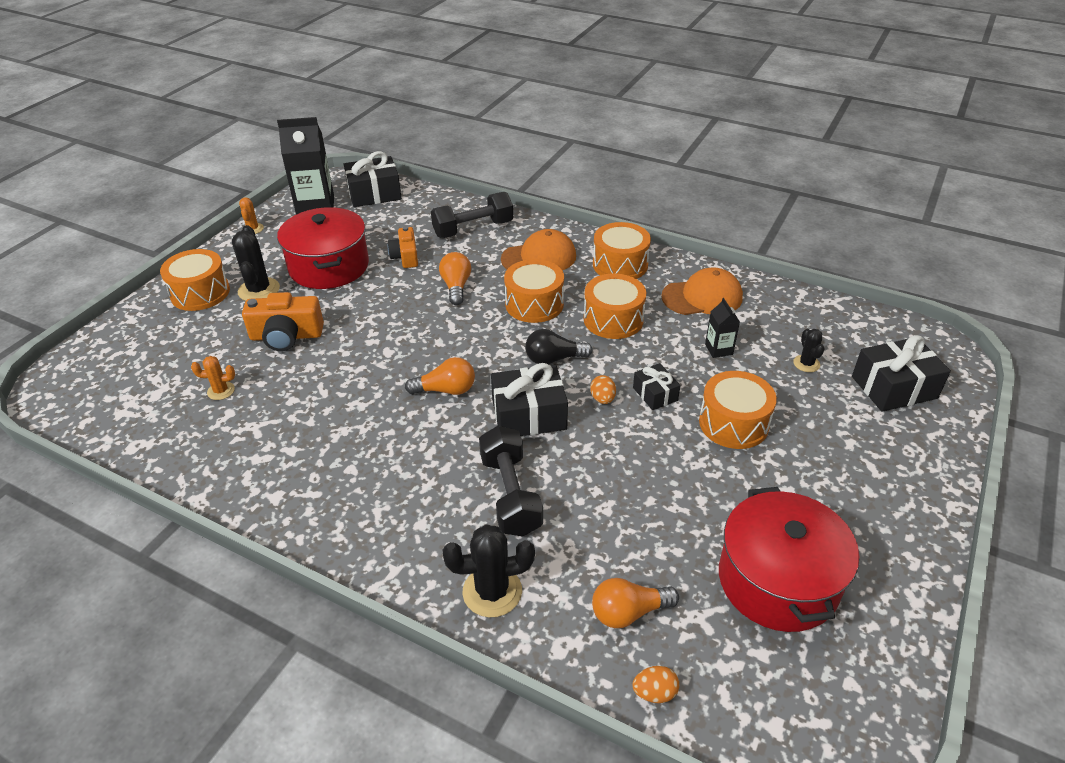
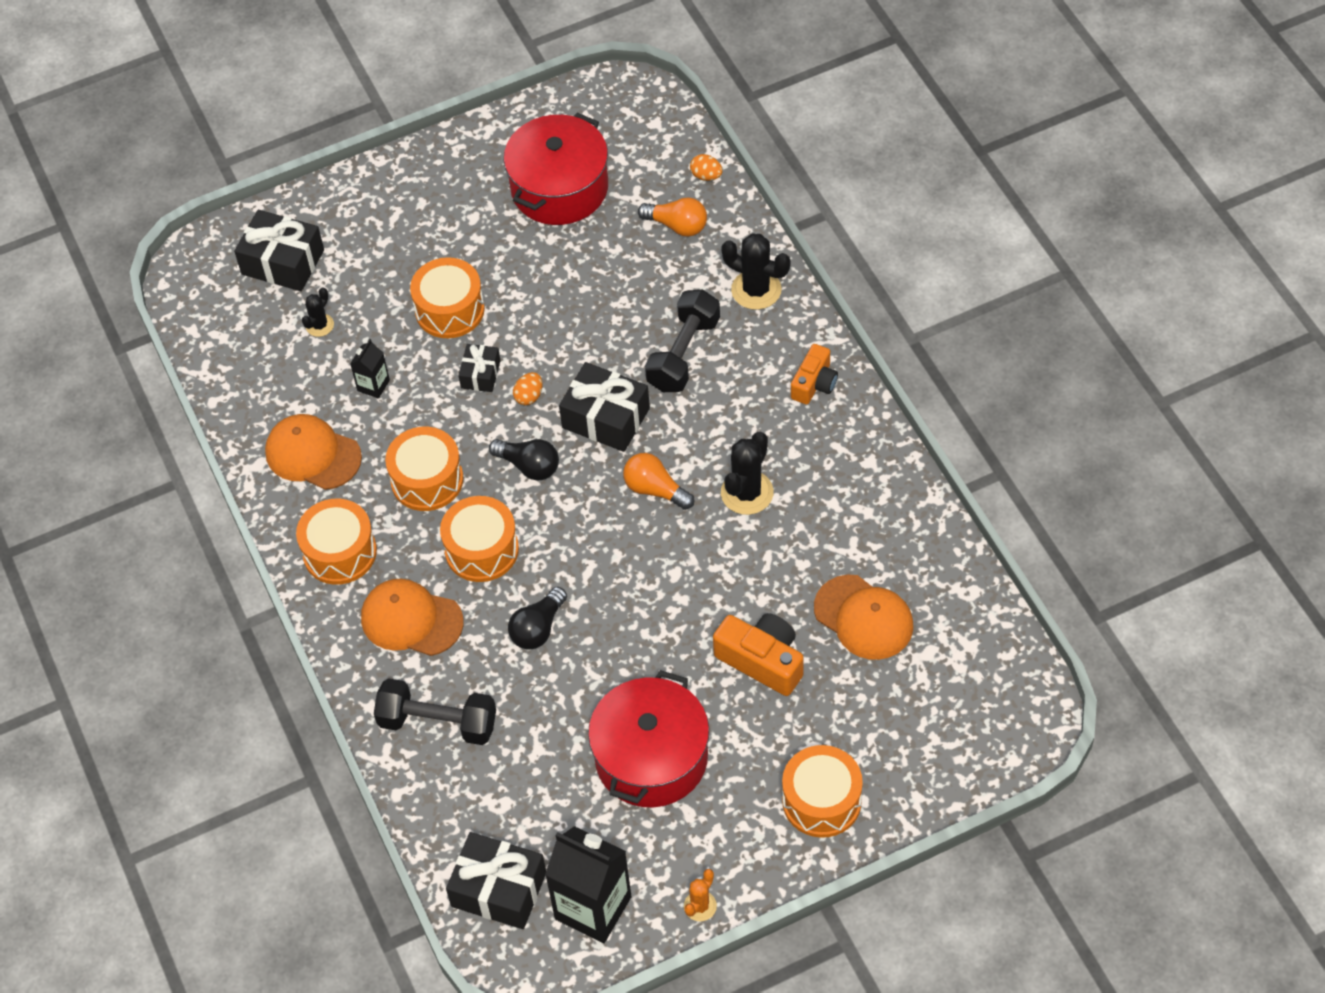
camera: 140 degrees left, 15 degrees up
orange cactus [191,356,235,400] -> orange cap [814,575,913,660]
black cactus [232,225,280,301] -> black cactus moved to [721,432,774,515]
orange camera [387,226,418,268] -> orange camera moved to [791,344,838,404]
orange light bulb [439,252,471,305] -> black light bulb [508,587,567,650]

